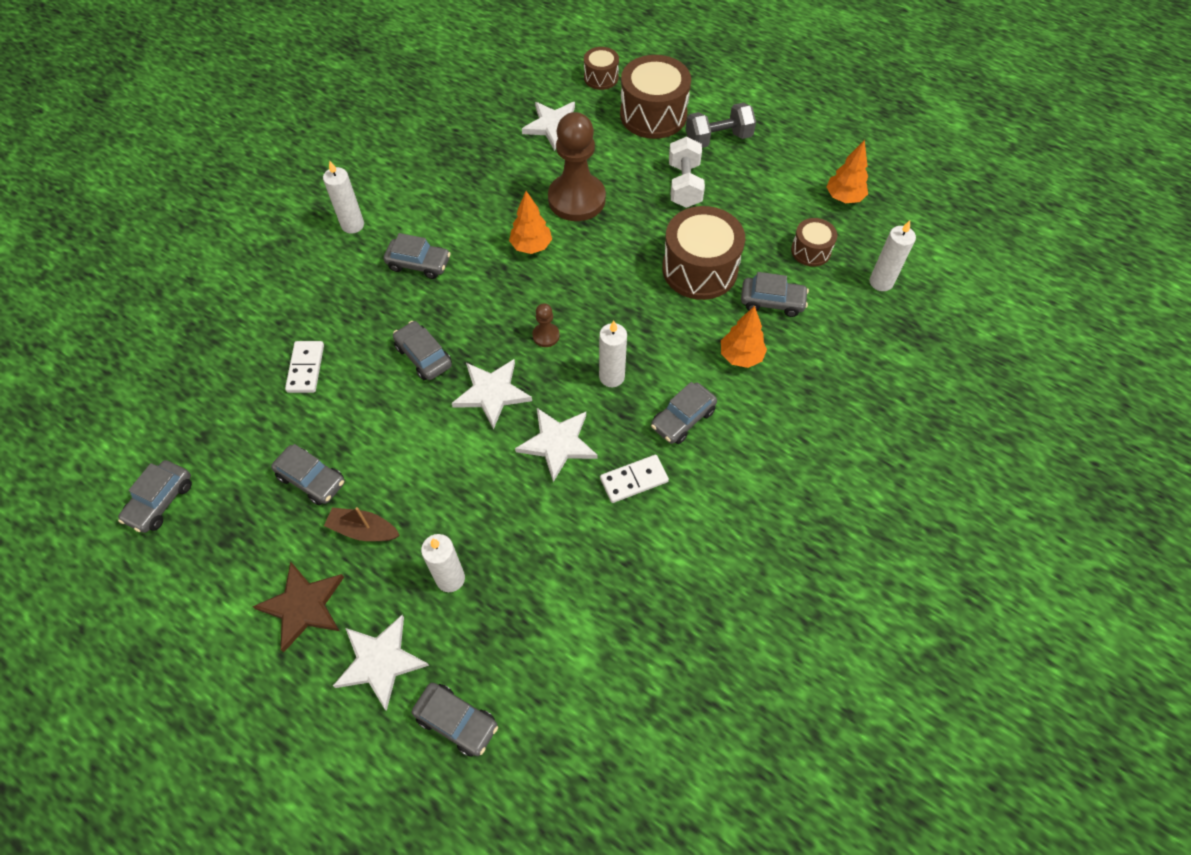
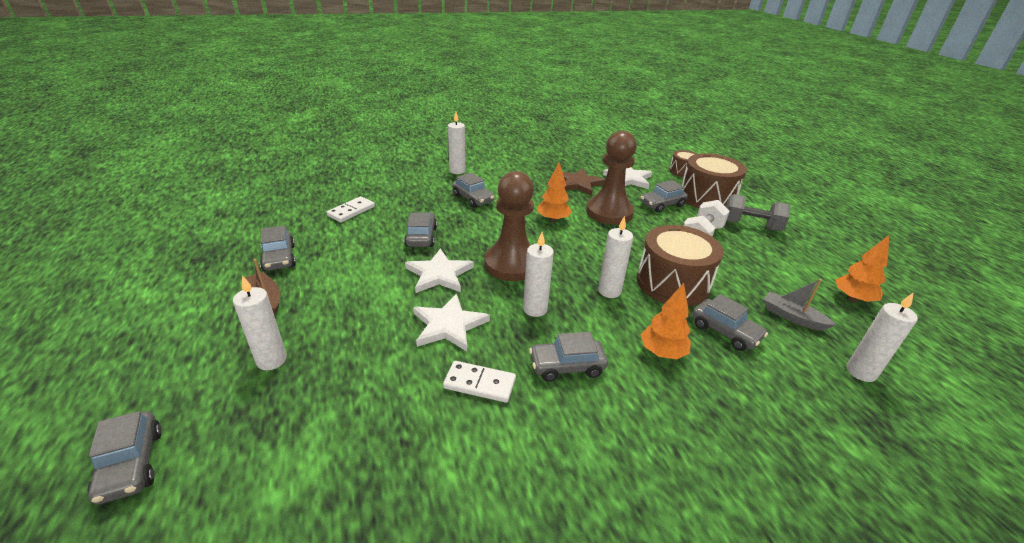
camera: 35 degrees right, 25 degrees down
grey car [118,460,192,533] -> grey car moved to [641,180,688,213]
brown star [252,561,344,652] -> brown star moved to [563,168,605,196]
white star [333,615,429,711] -> none
brown pawn [532,303,560,347] -> brown pawn [484,171,534,281], size x2.35
brown drum [791,218,837,267] -> grey boat [764,279,836,331]
none -> white candle [598,216,633,298]

